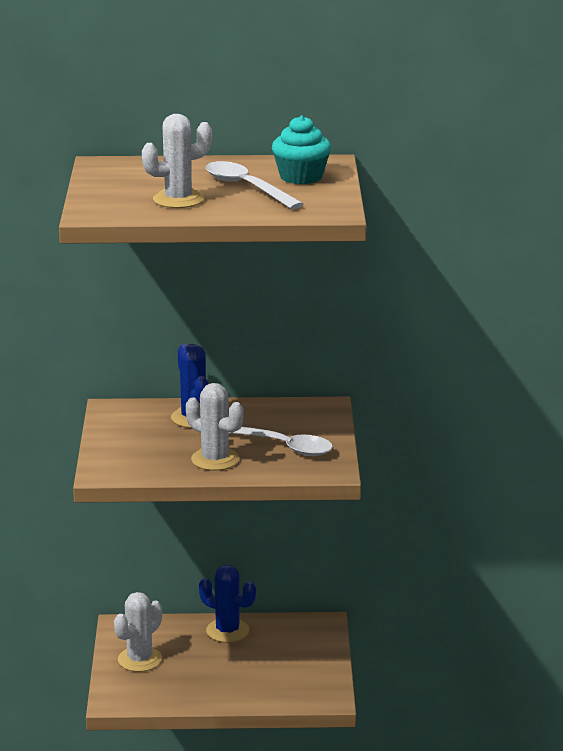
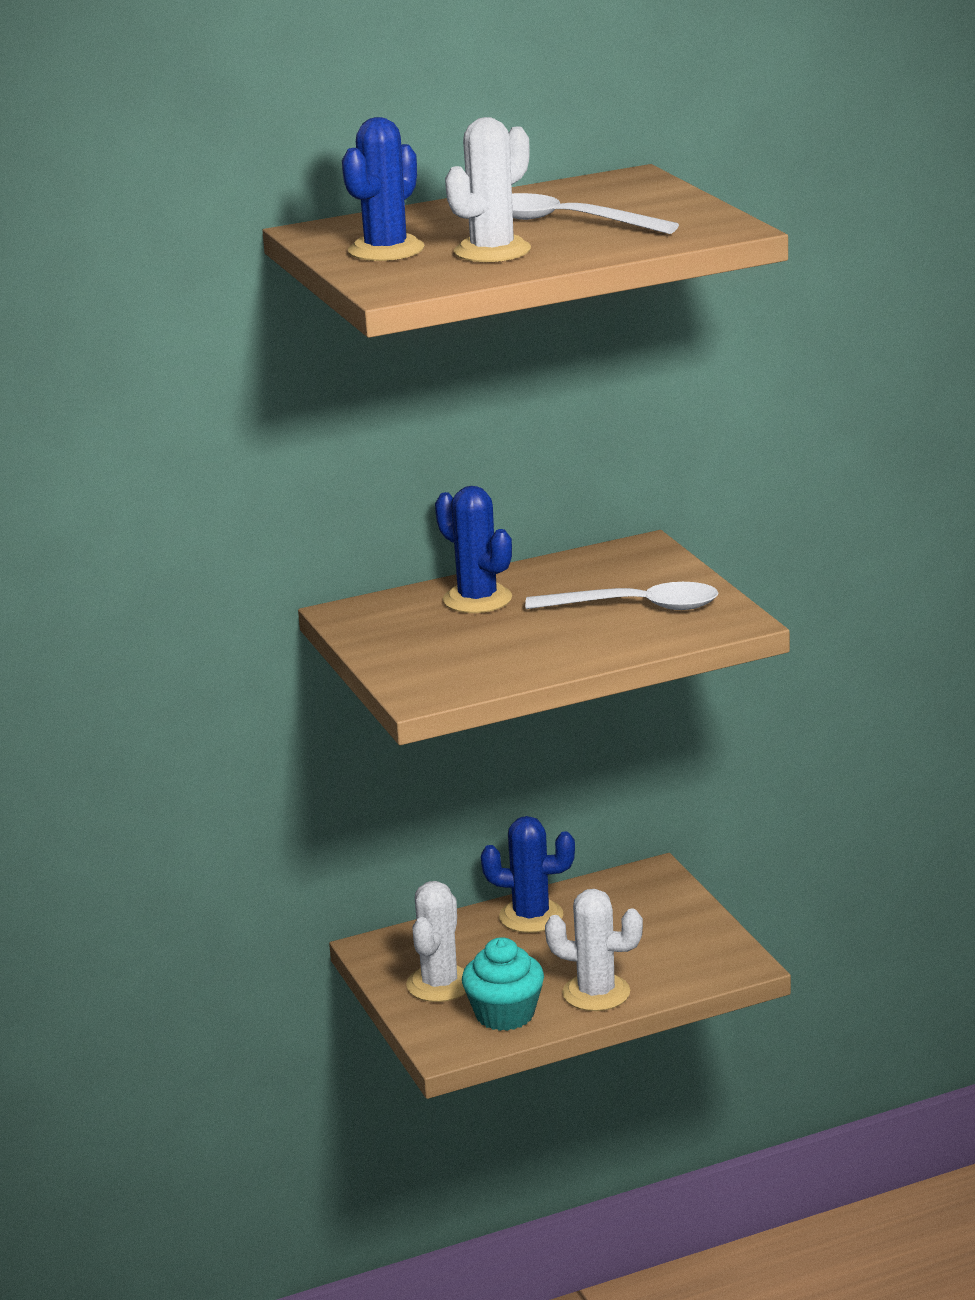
camera: 20 degrees left, 0 degrees up
white cactus [186,383,244,471] -> white cactus moved to [545,889,643,1011]
turquoise cupcake [272,116,331,184] -> turquoise cupcake moved to [462,937,544,1031]
none -> blue cactus [342,117,425,261]

